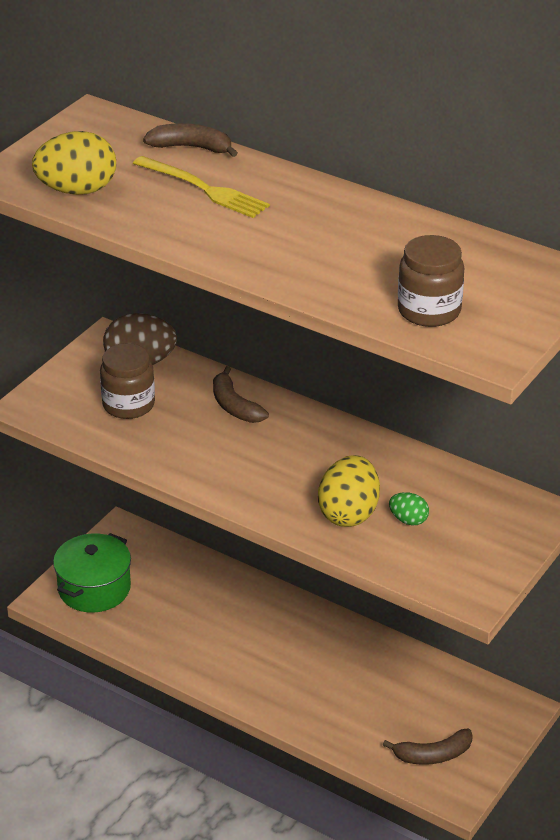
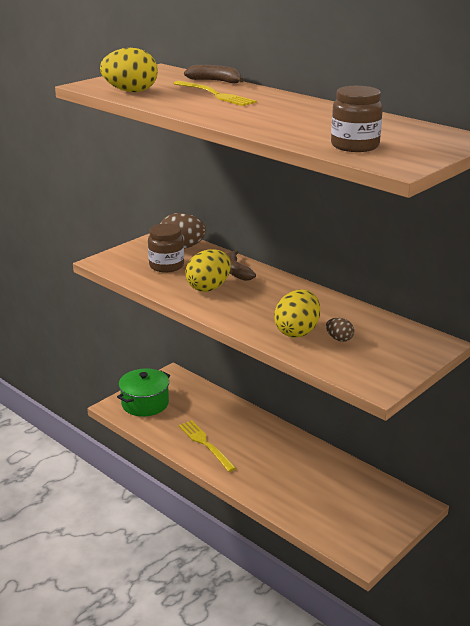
camera: 10 degrees right, 10 degrees down
brown banana [383,728,473,765] -> none
green egg [389,492,429,525] -> brown egg [326,318,354,342]
none -> yellow fork [179,420,236,472]
none -> yellow egg [185,249,231,292]

